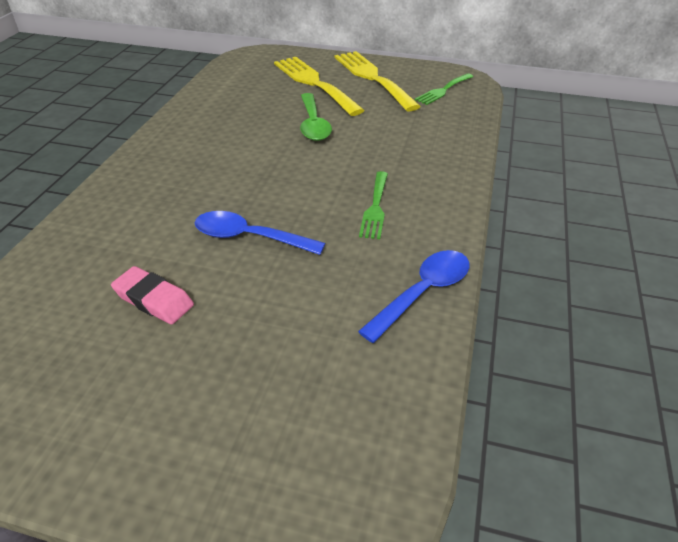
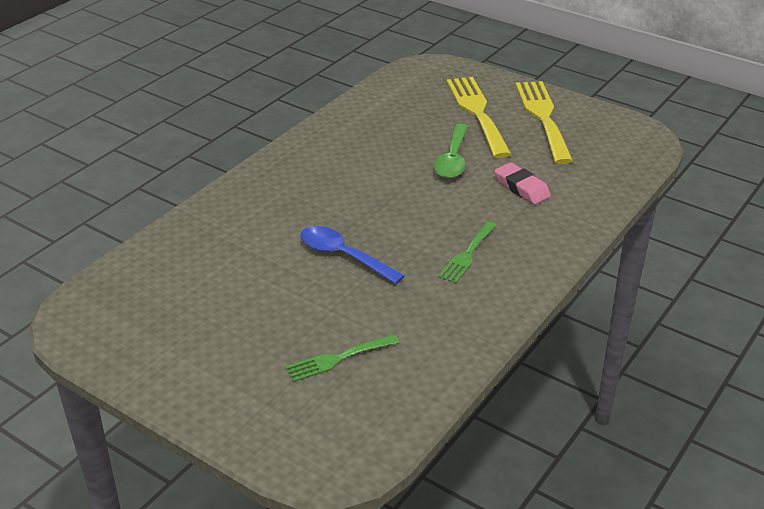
camera: 20 degrees right, 5 degrees down
pink eraser [111,266,194,324] -> pink eraser moved to [495,162,551,205]
blue spoon [358,250,470,343] -> none
green fork [415,73,473,105] -> green fork moved to [285,334,399,382]

